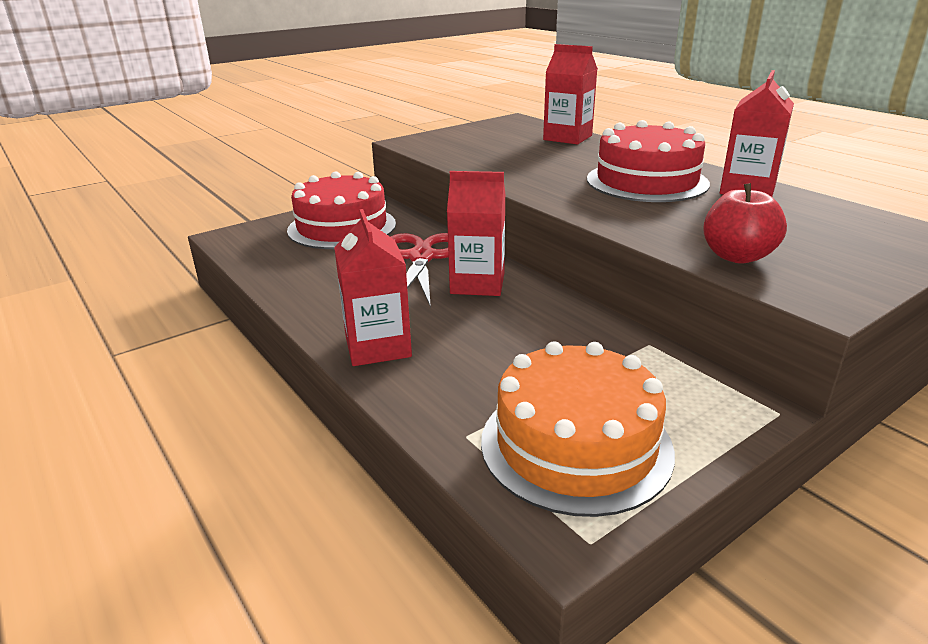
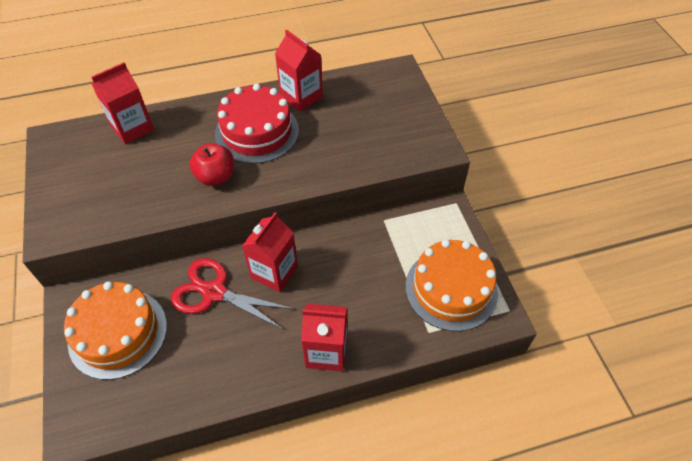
camera: 70 degrees left, 25 degrees up
red cake [287,171,396,249] -> orange cake [64,281,167,380]
red apple [703,183,787,264] -> red apple moved to [190,143,234,186]

